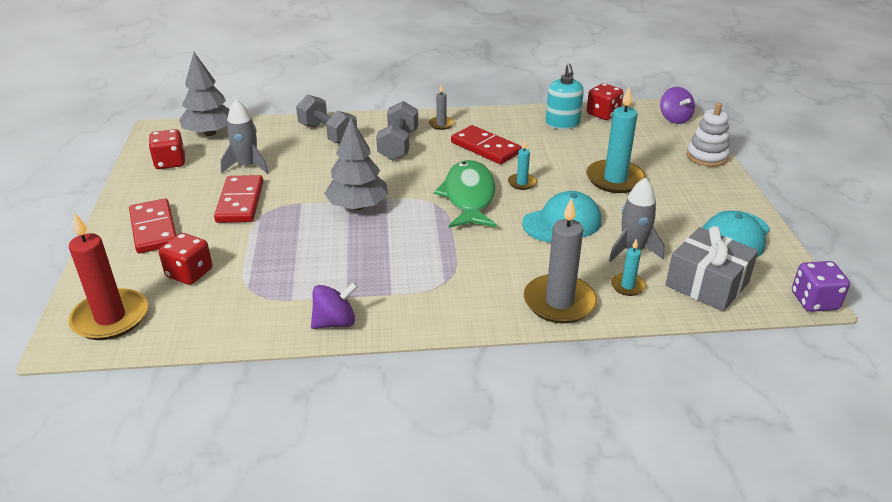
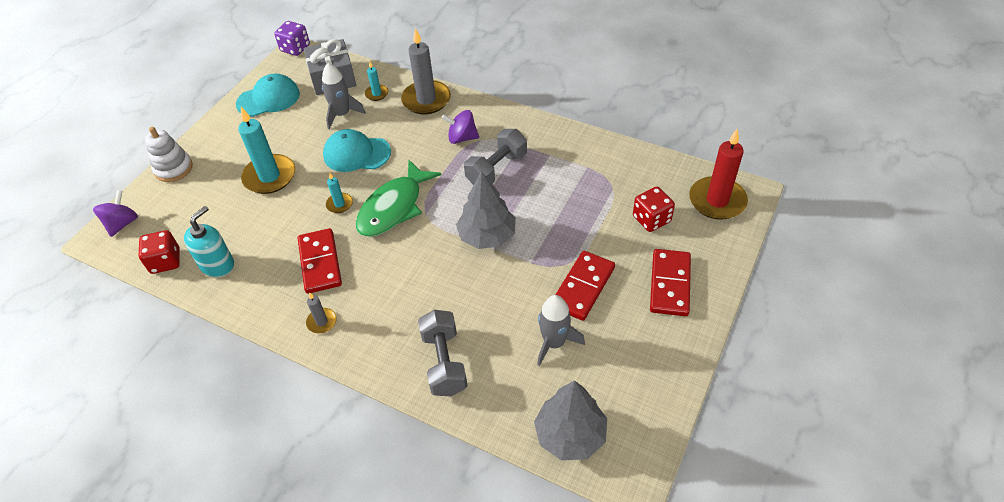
camera: 145 degrees left, 15 degrees up
red dice [149,129,185,169] -> none
purple spinning top [311,282,358,329] -> purple spinning top moved to [441,110,479,144]
grey dumbbell [376,101,418,161] -> grey dumbbell moved to [464,129,527,185]

